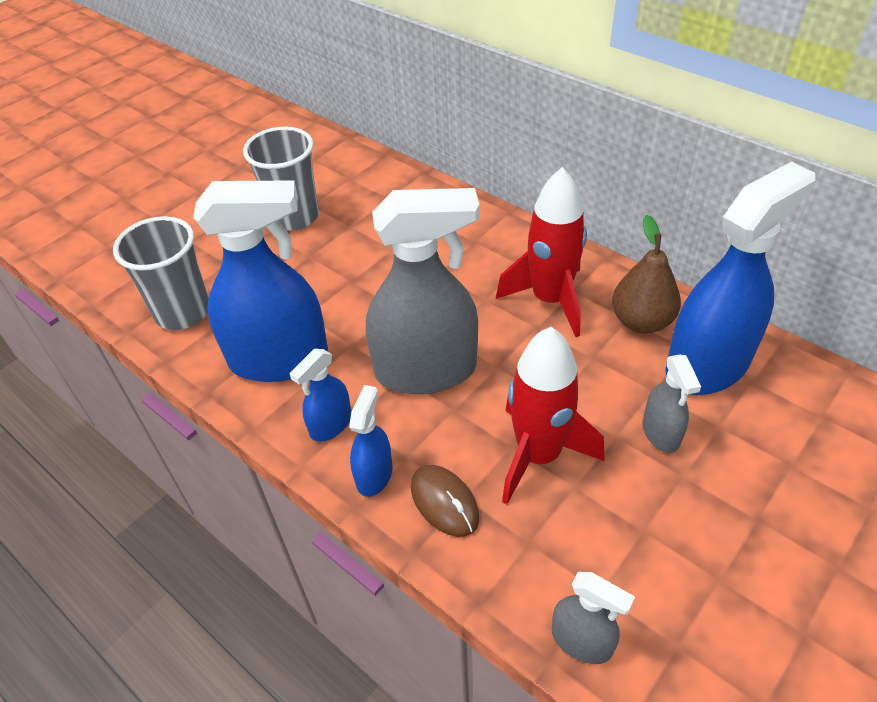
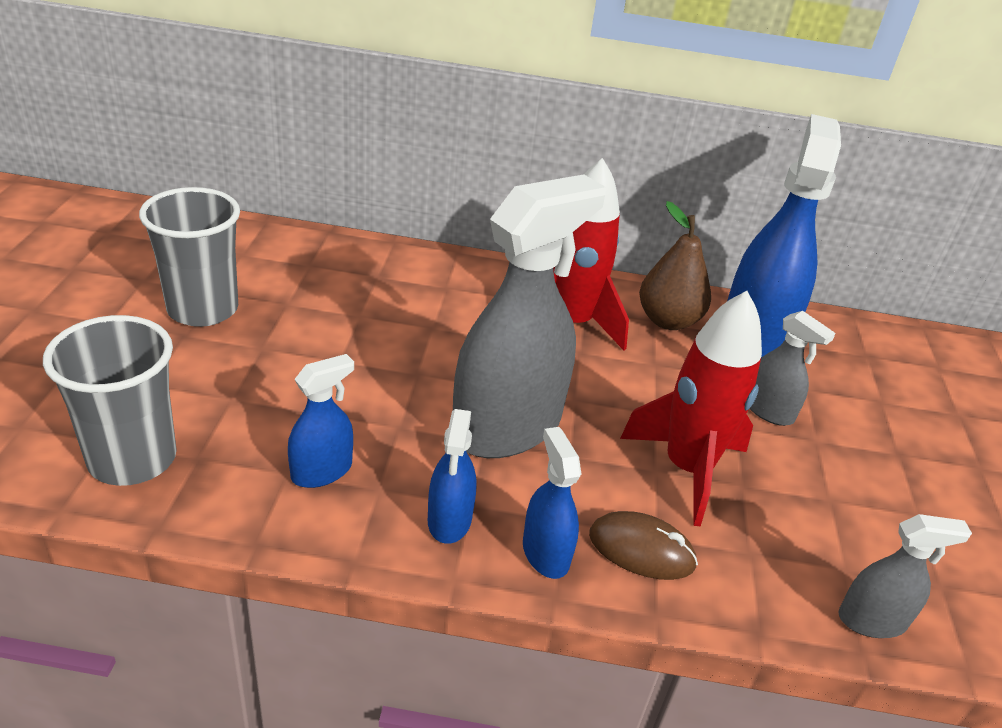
camera: 40 degrees left, 10 degrees down
blue spray bottle [193,180,328,382] -> blue spray bottle [288,354,354,488], size x0.47

